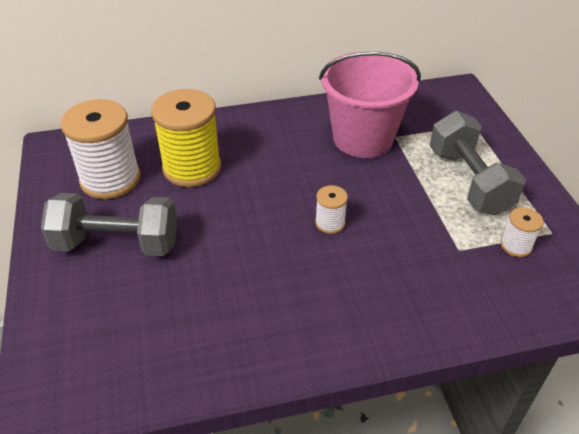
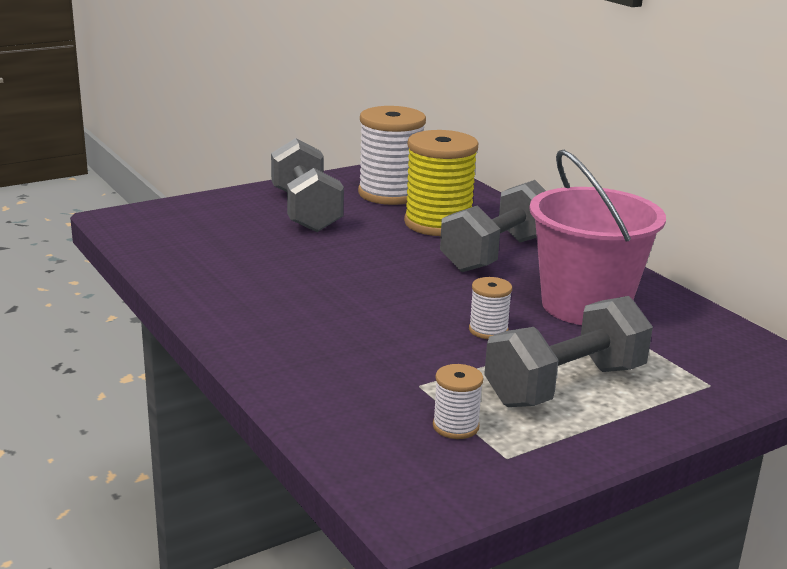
camera: 70 degrees right, 20 degrees down
white spool [315,185,348,234] -> white spool moved to [469,277,512,339]
none -> grey dumbbell [440,180,546,272]

